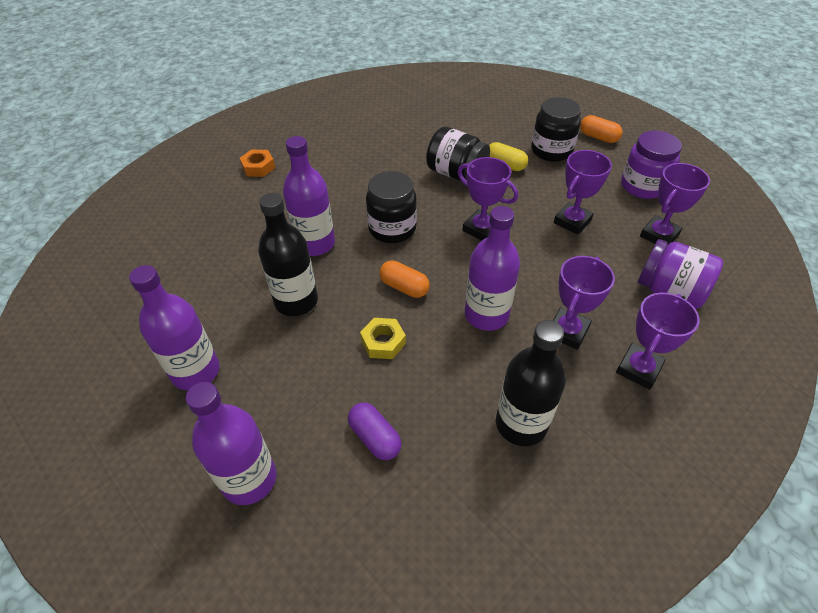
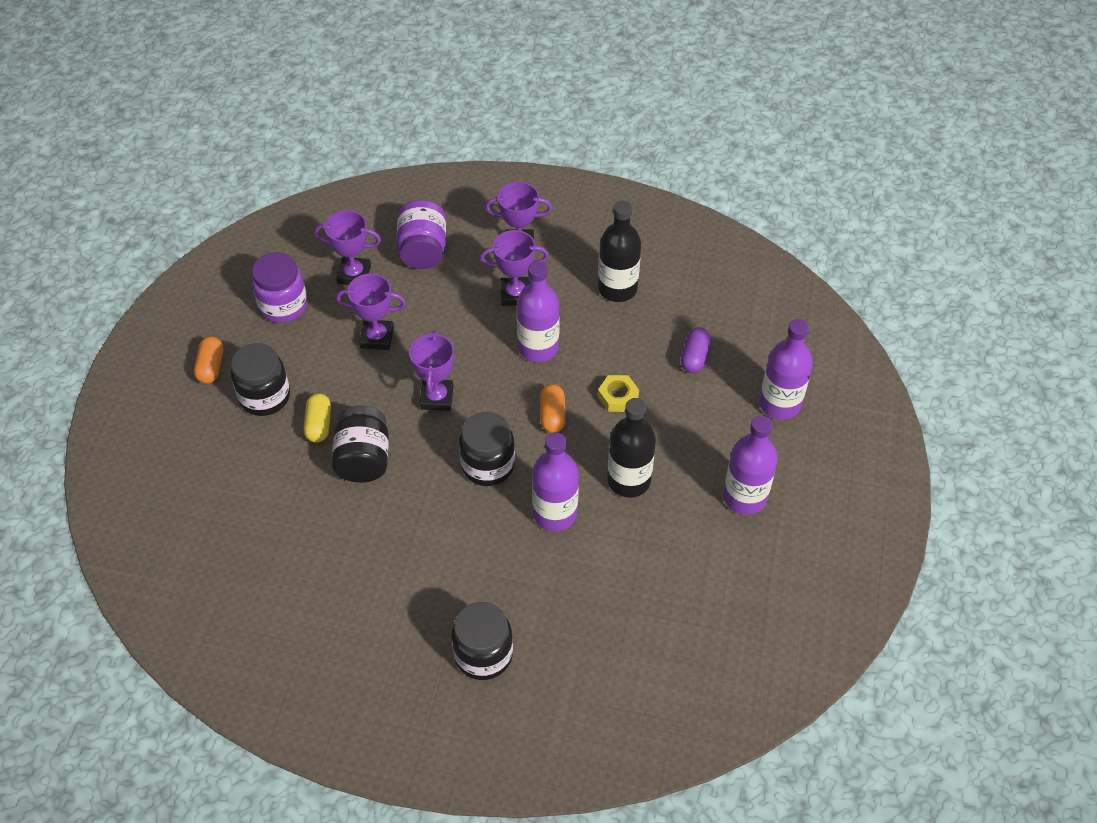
camera: 125 degrees left, 5 degrees up
orange nut [240,150,275,177] -> black jar [452,602,513,680]

